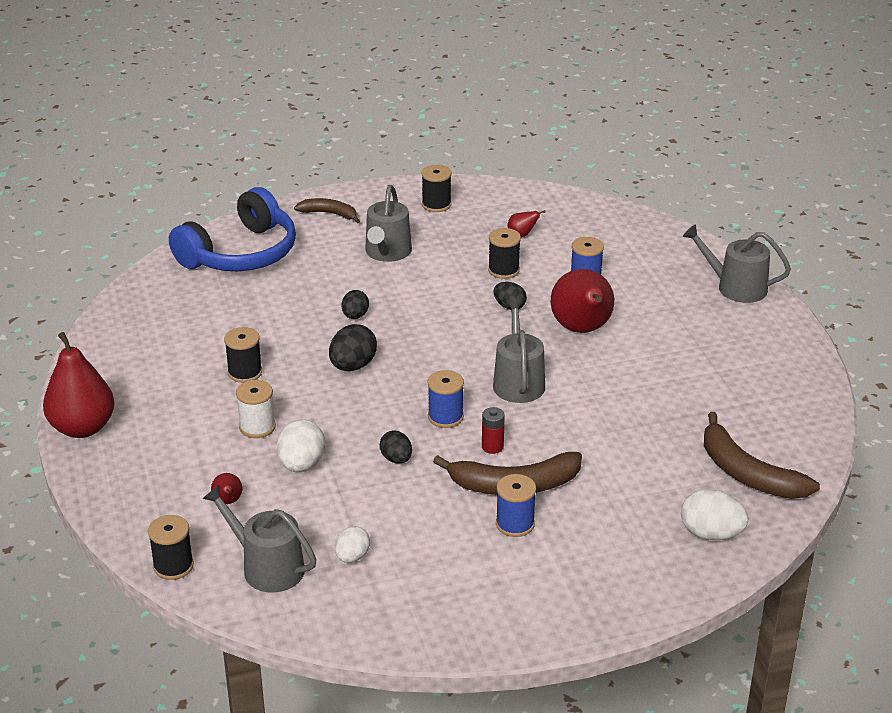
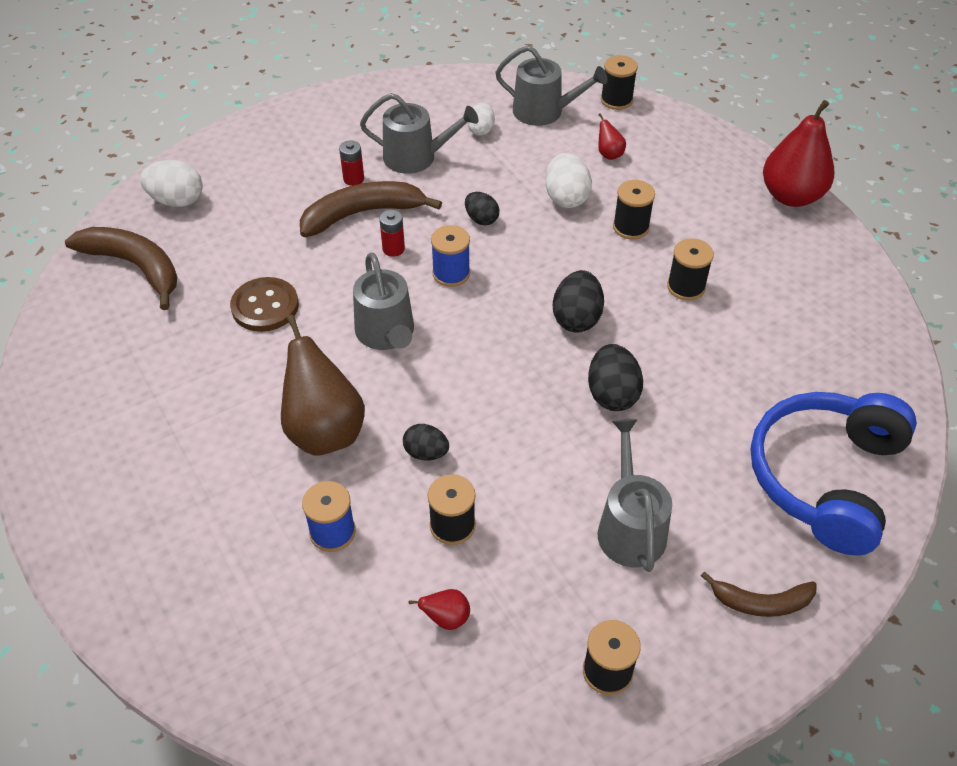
camera: 165 degrees right, 15 degrees up
white spool [236,380,276,438] -> black spool [613,180,655,239]
black egg [342,290,369,319] -> black egg [588,344,643,411], size x1.55
blue spool [496,474,536,537] -> red battery [339,140,364,186]
red pear [551,269,614,333] -> brown pear [281,315,365,456]
grey watering can [683,224,791,303] -> grey watering can moved to [360,93,478,174]
none -> brown button [230,277,299,332]

